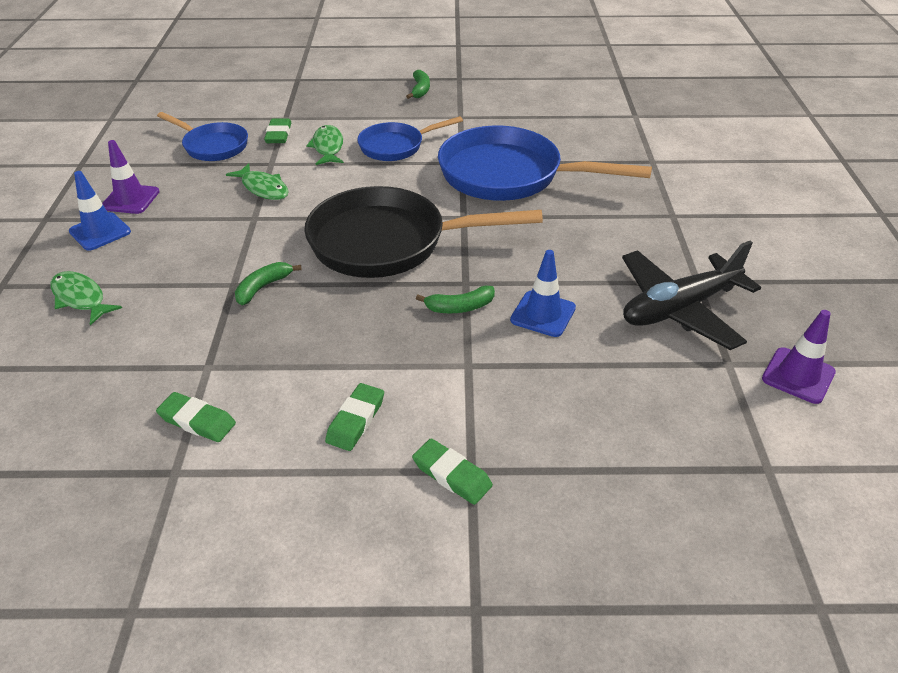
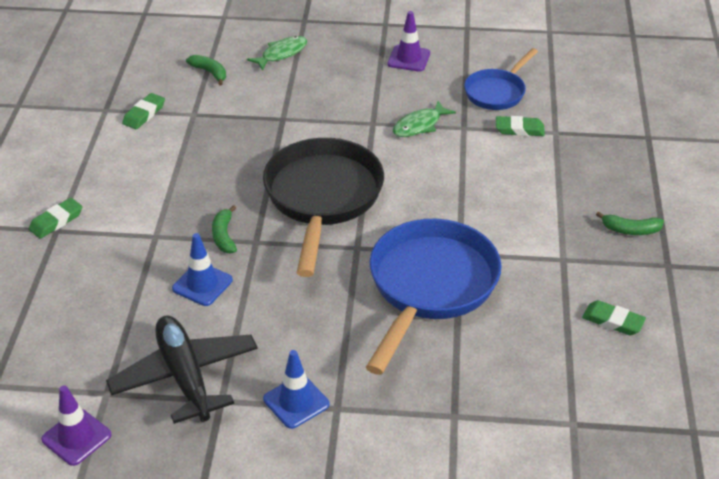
camera: 95 degrees right, 0 degrees up
blue traffic cone [69,171,131,251] -> blue traffic cone moved to [263,350,330,429]
green banana [235,262,302,305] -> green banana moved to [186,55,226,85]
green fish [306,125,344,165] -> none
green eraser [325,383,384,451] -> green eraser moved to [582,300,646,336]
blue pan [357,116,463,161] -> none

